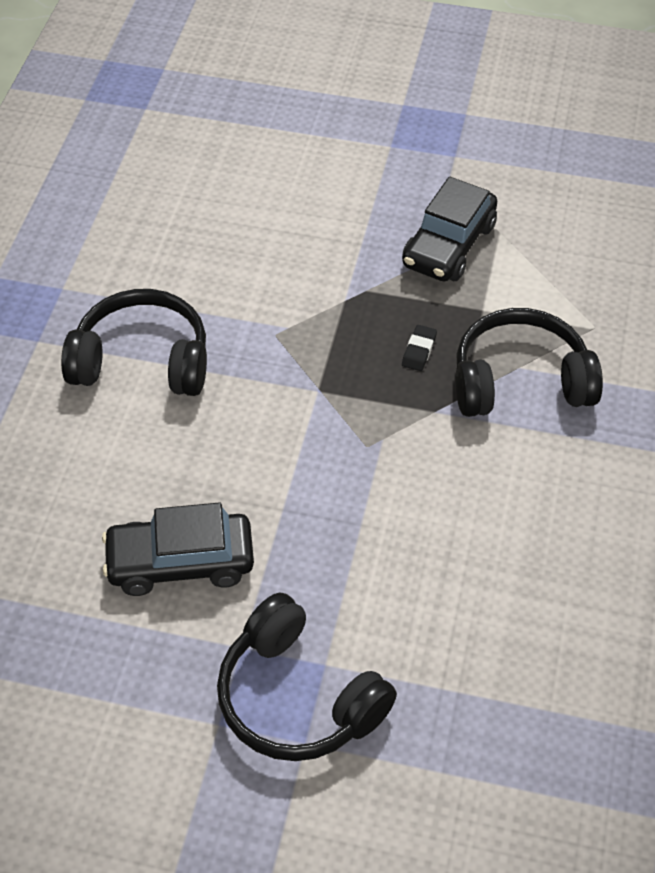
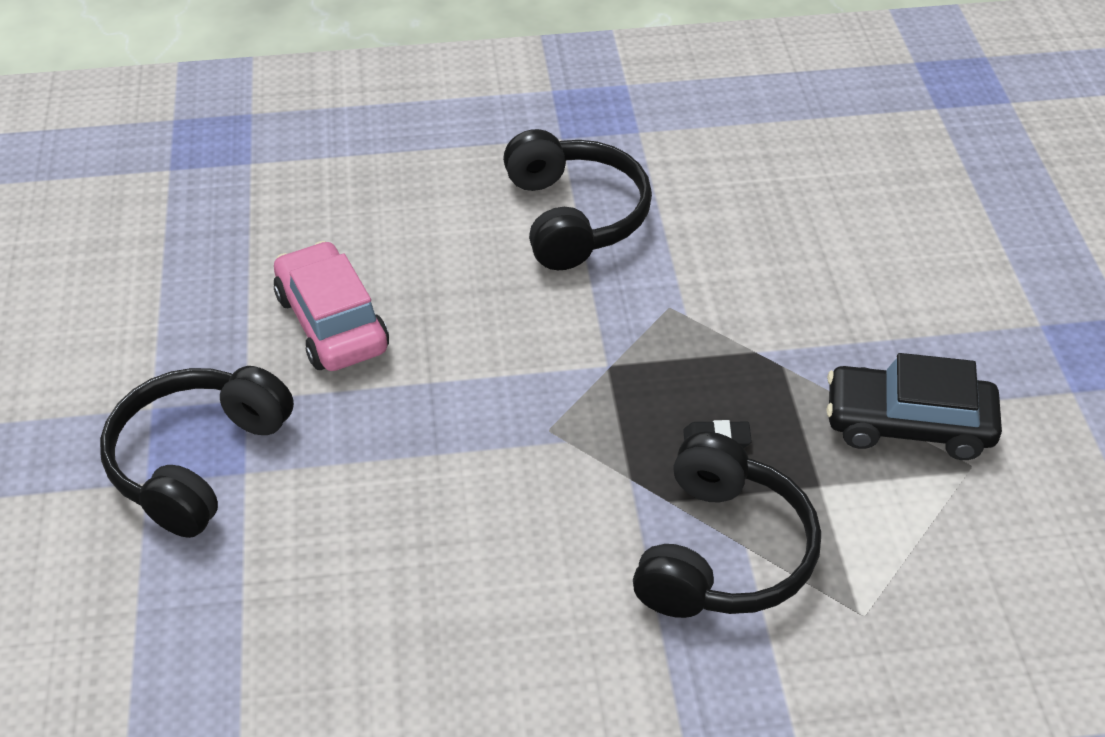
camera: 70 degrees right, 5 degrees down
black car [102,502,254,596] -> pink car [274,241,389,371]
black headphones [456,308,603,417] -> black headphones turned 45 degrees clockwise [633,432,821,618]

